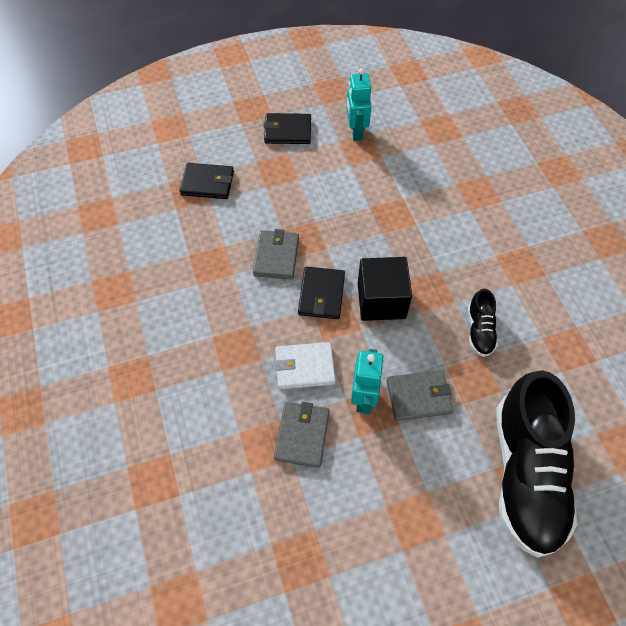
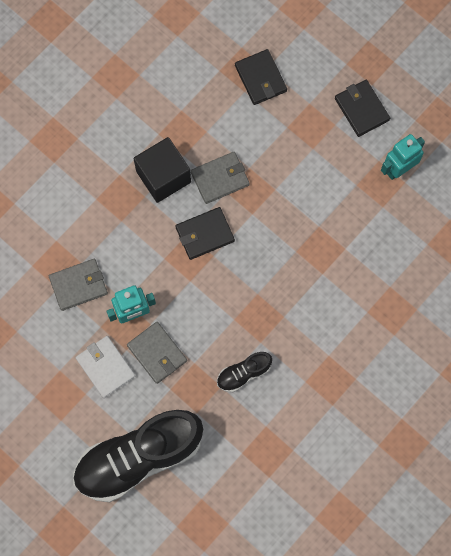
camera: 60 degrees right, 15 degrees up
white wallet [275,342,336,389] -> white wallet moved to [76,336,135,398]
black cube [358,257,412,321] -> black cube moved to [134,137,191,203]

